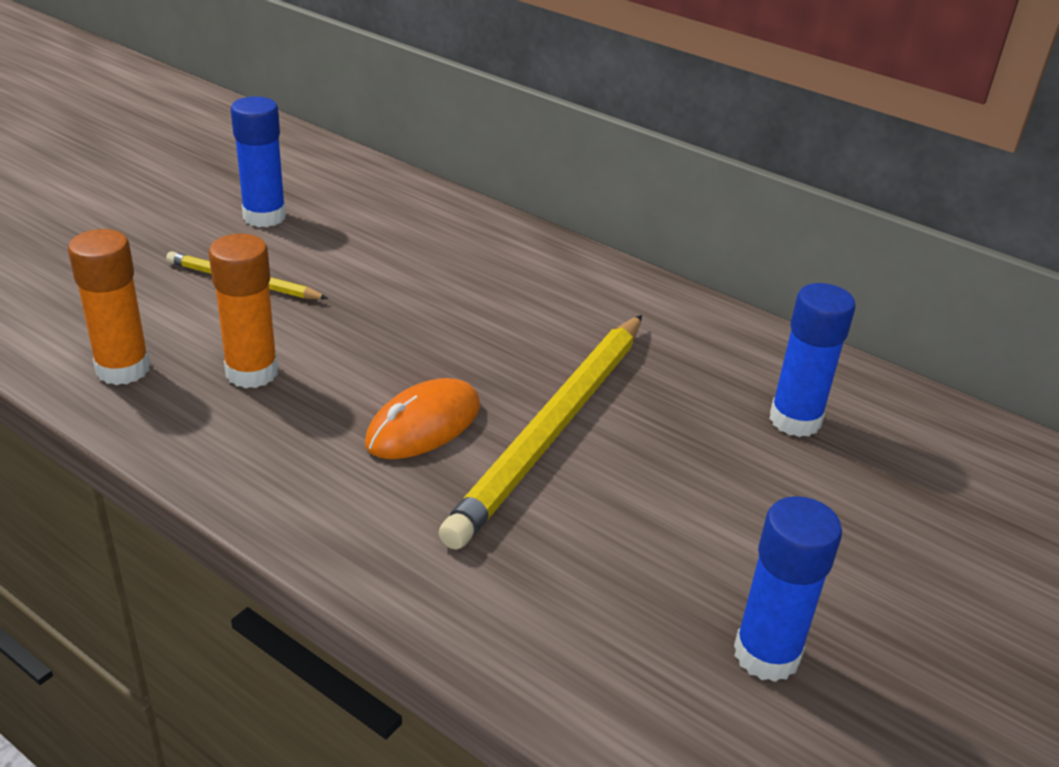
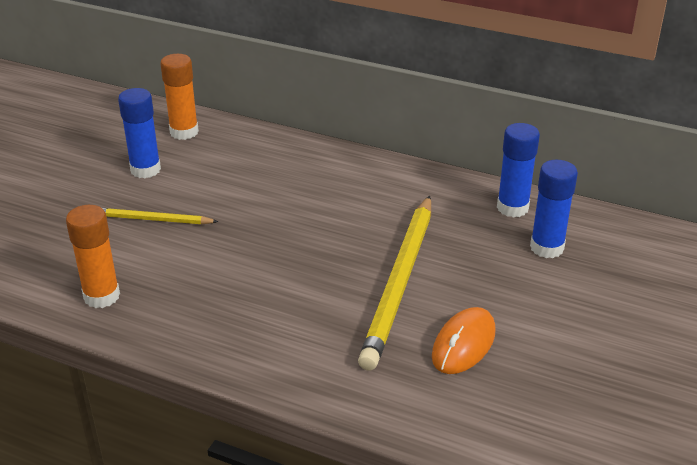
camera: 10 degrees left, 0 degrees up
orange glue stick [209,234,278,388] -> orange glue stick moved to [160,54,199,140]
orange mouse [365,378,480,459] -> orange mouse moved to [432,307,496,374]
blue glue stick [734,496,842,682] -> blue glue stick moved to [497,123,540,218]

